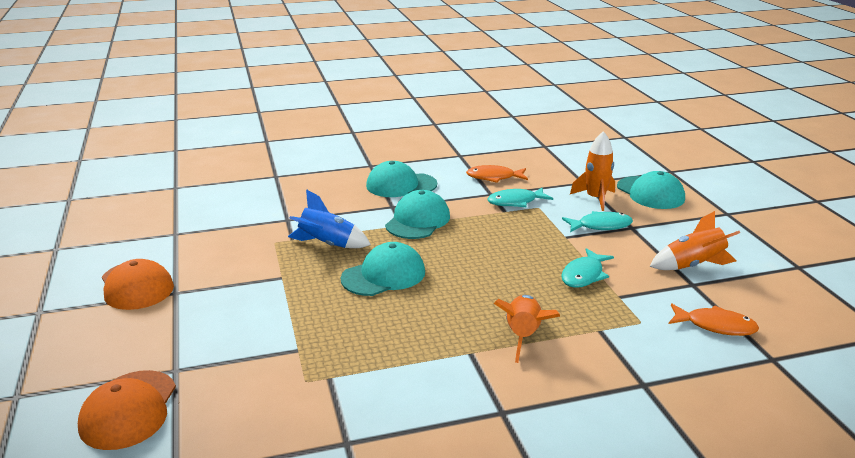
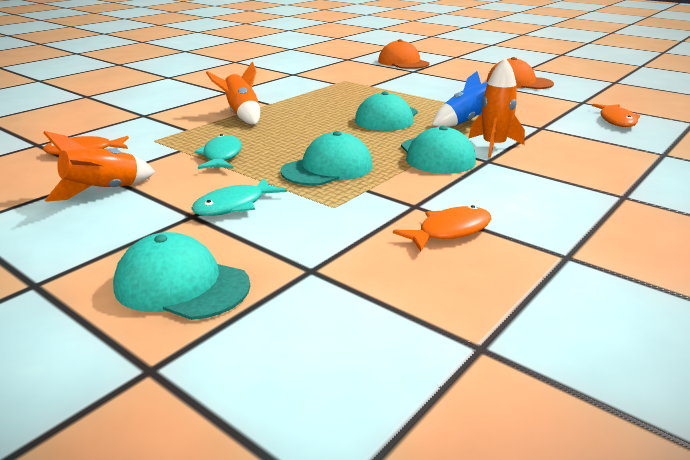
camera: 145 degrees right, 0 degrees up
turquoise cap [366,161,437,197] -> turquoise cap moved to [280,131,373,186]
turquoise fish [487,188,553,208] -> none
orange rocket [570,131,615,211] -> orange rocket moved to [468,58,525,158]
none -> orange fish [592,104,640,127]

